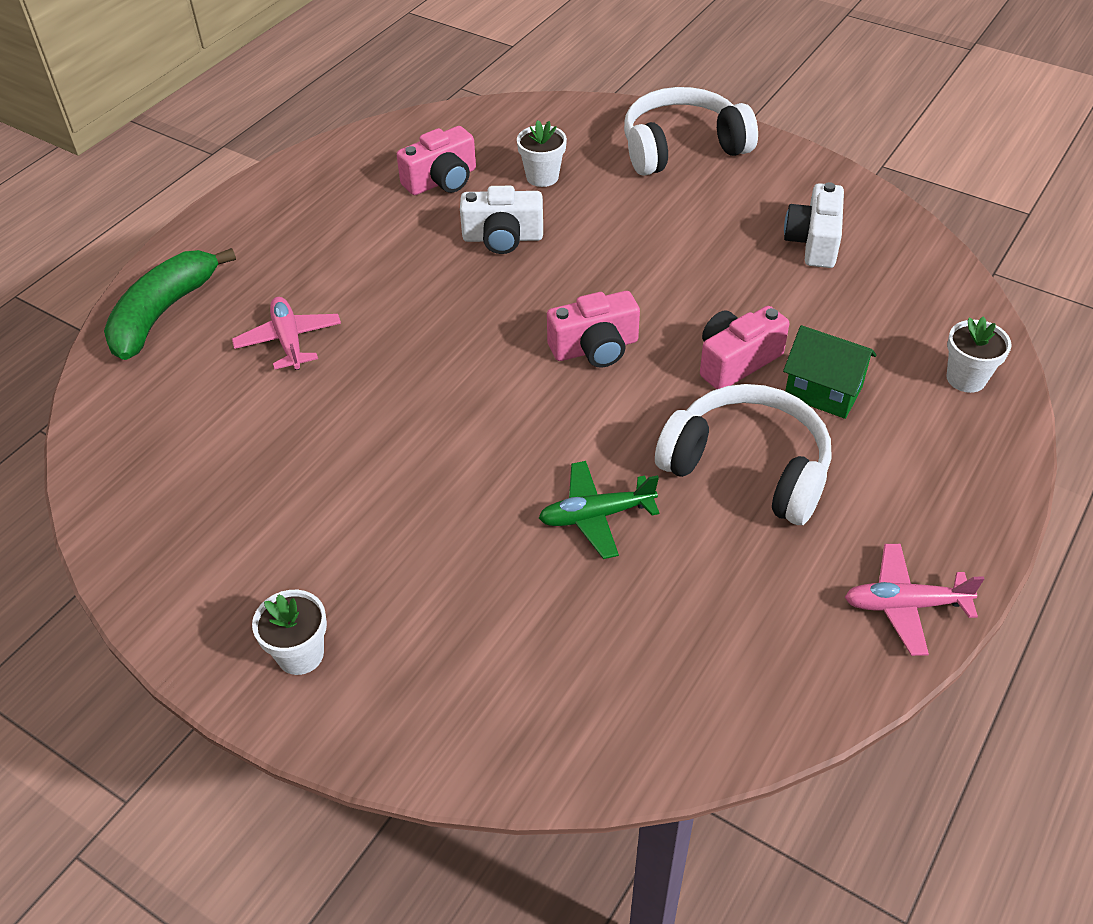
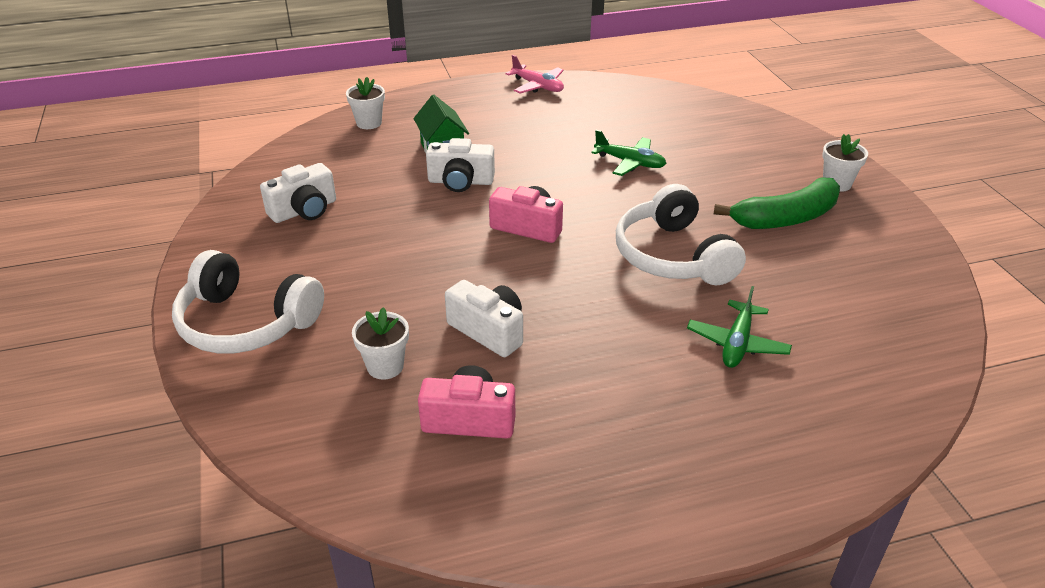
camera: 140 degrees left, 10 degrees down
green banana [104,248,236,360] -> green banana moved to [714,177,840,229]
pink plane [232,297,341,370] -> green plane [687,286,792,368]
white headphones [655,384,831,525] -> white headphones moved to [616,184,746,285]
pink camera [700,306,789,389] -> white camera [426,138,495,192]

